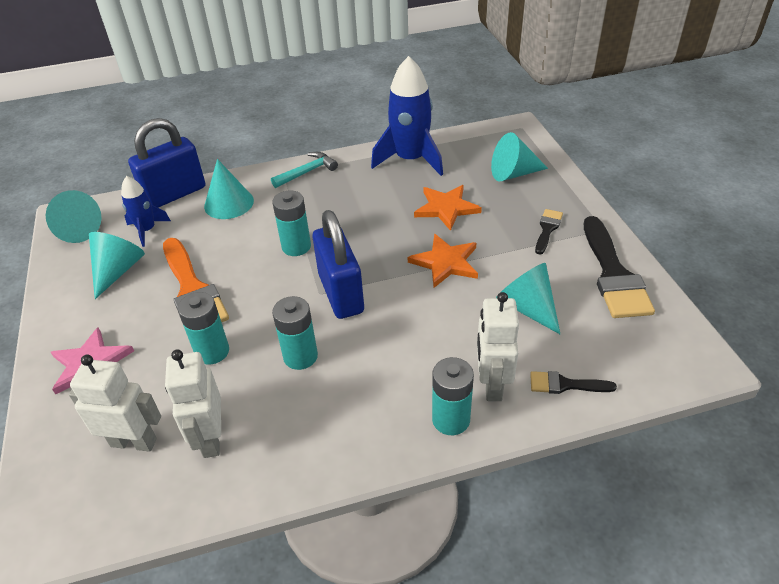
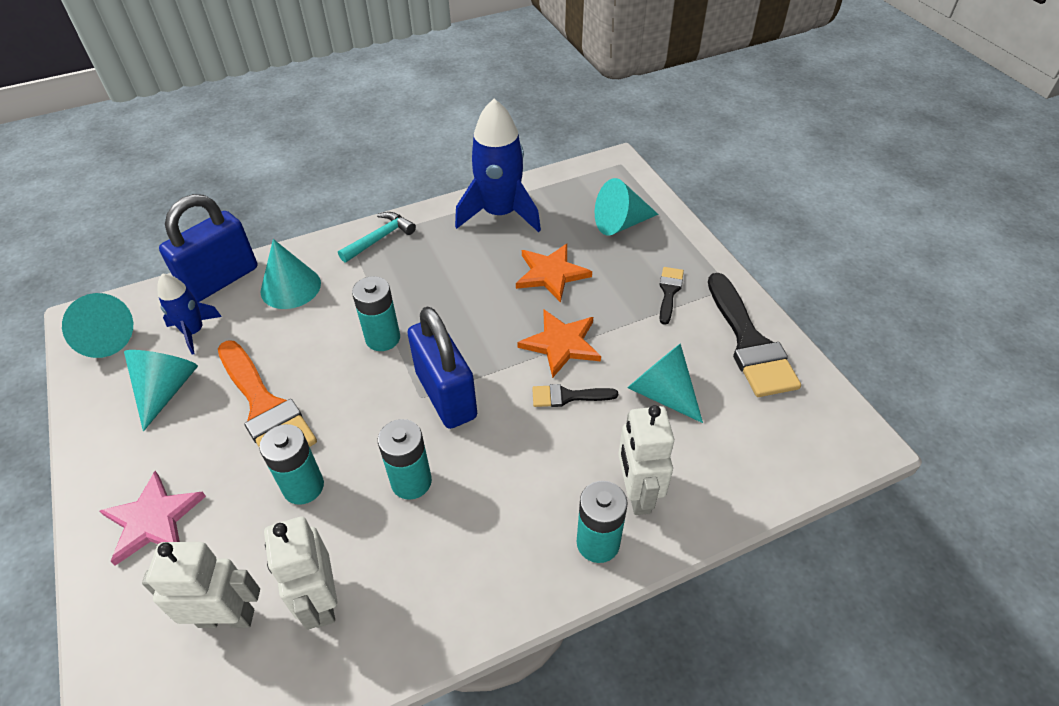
camera: 10 degrees left, 5 degrees up
black brush [530,371,617,394] -> black brush moved to [532,384,618,407]

